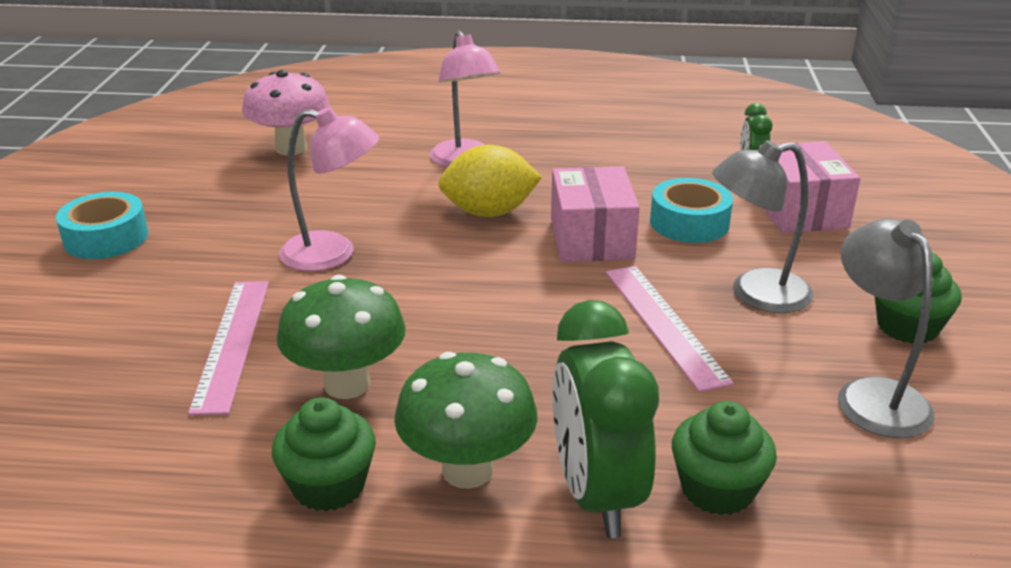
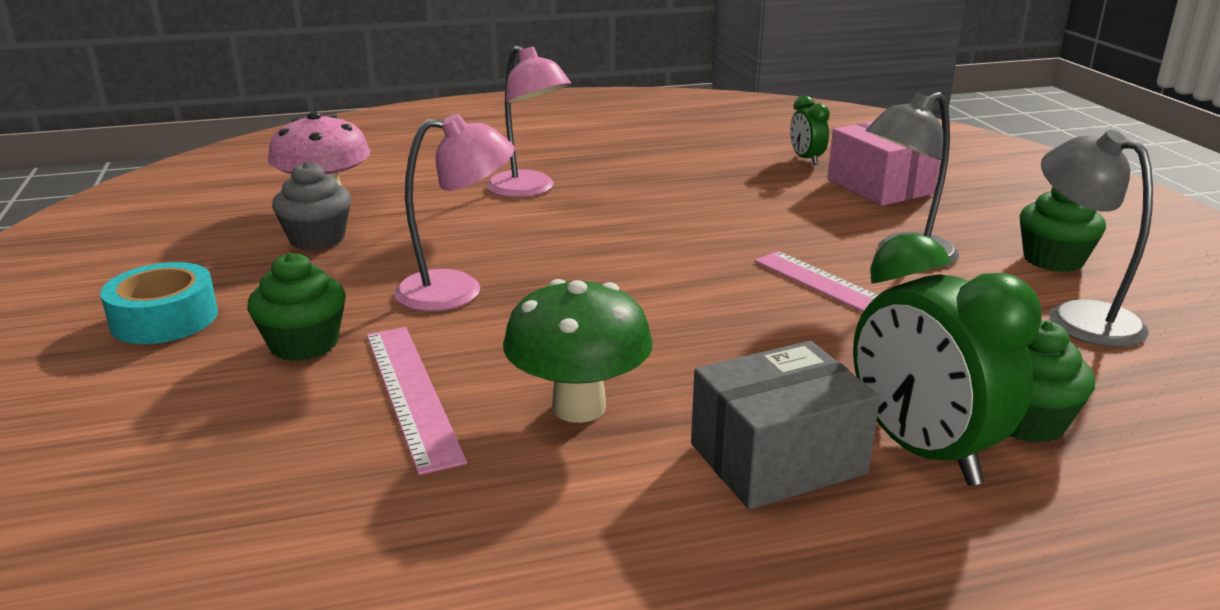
camera: 20 degrees left, 5 degrees down
green cupcake [272,397,376,511] -> green cupcake moved to [247,253,346,361]
green mushroom [394,352,538,489] -> grey box [691,341,880,510]
yellow lemon [438,145,542,217] -> none
pink box [551,167,640,262] -> none
turquoise tape [650,178,733,243] -> none
none -> grey cupcake [272,161,351,250]

